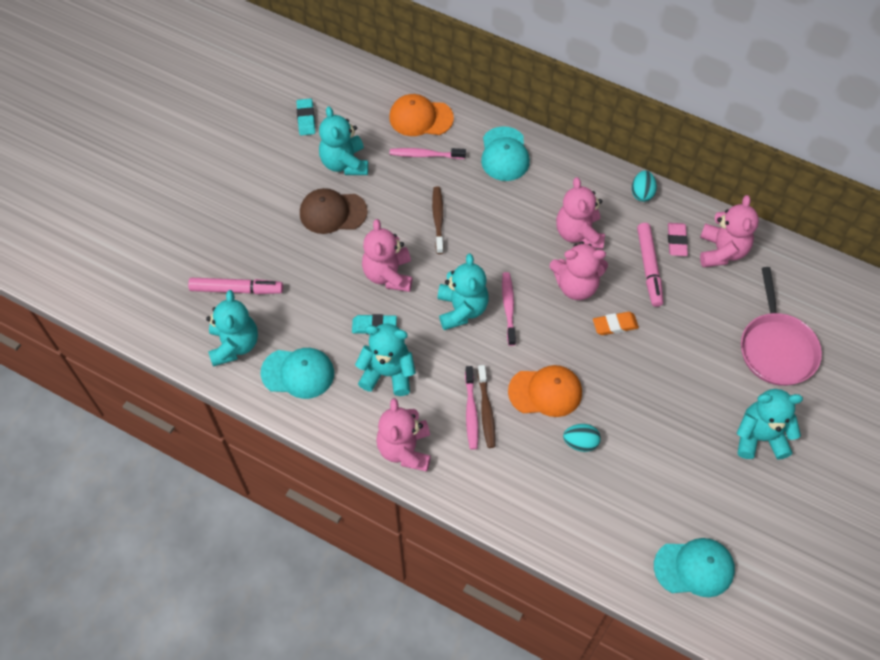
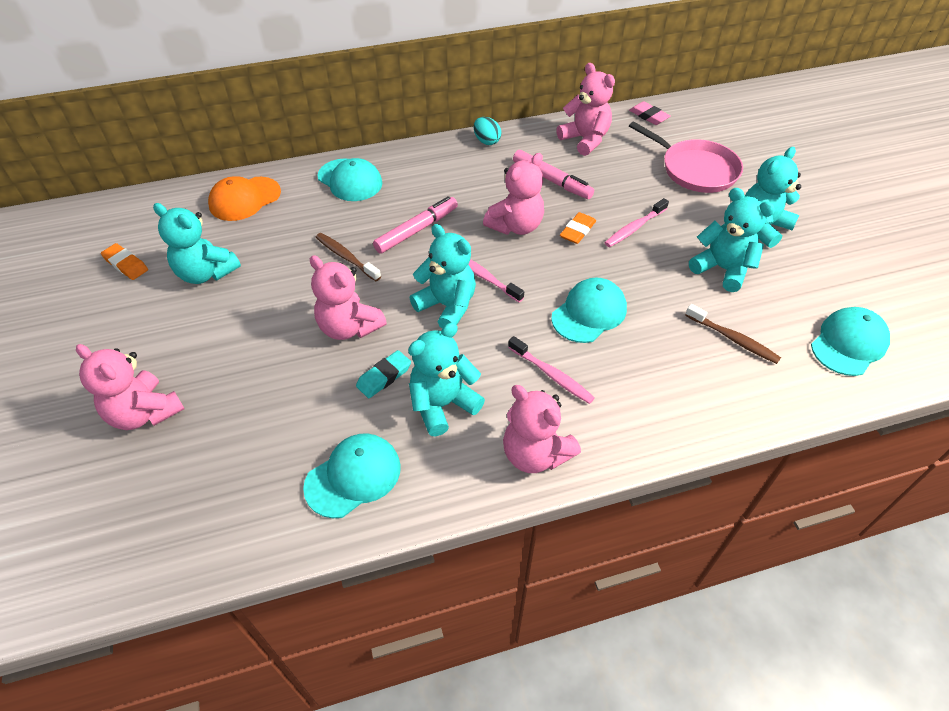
camera: 45 degrees left, 10 degrees down
pink marker [188,278,283,294] -> pink marker moved to [373,196,458,254]
turquoise teddy bear [206,290,258,367] -> turquoise teddy bear moved to [689,188,775,292]
turquoise eraser [296,98,315,135] -> orange eraser [101,243,148,280]
brown cap [300,188,368,234] -> none
pink toothbrush [390,148,466,159] -> pink toothbrush moved to [605,198,669,247]
brown toothbrush [478,365,495,448] -> brown toothbrush moved to [685,304,781,364]
orange cap [508,365,582,417] -> turquoise cap [551,278,627,343]
pink teddy bear [556,177,605,249] -> pink teddy bear moved to [76,344,185,430]
turquoise egg [563,424,601,452] -> none
pink eraser [668,223,688,256] -> pink eraser moved to [629,101,670,125]

